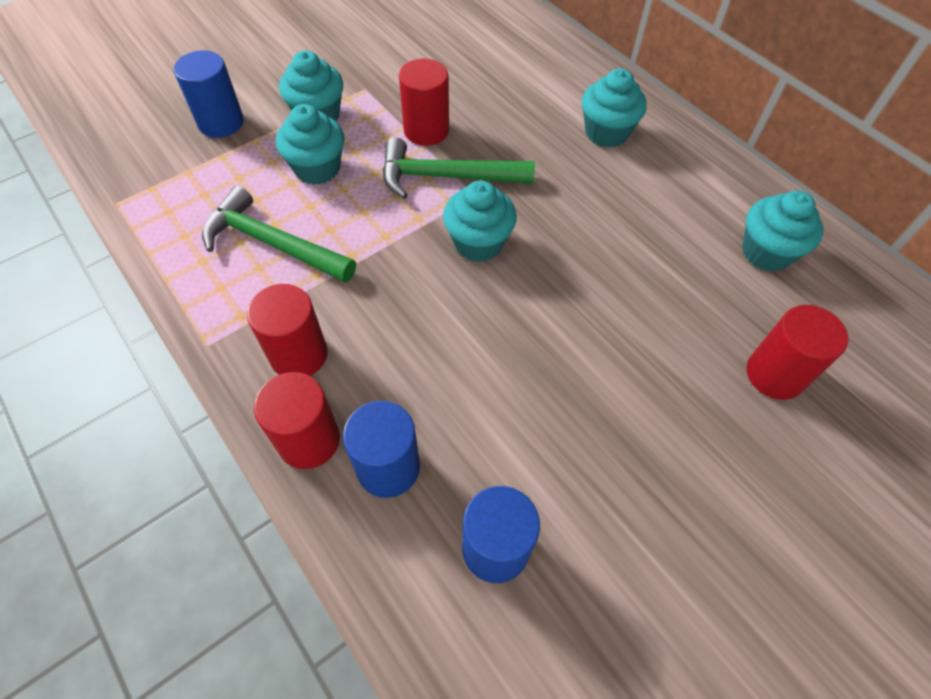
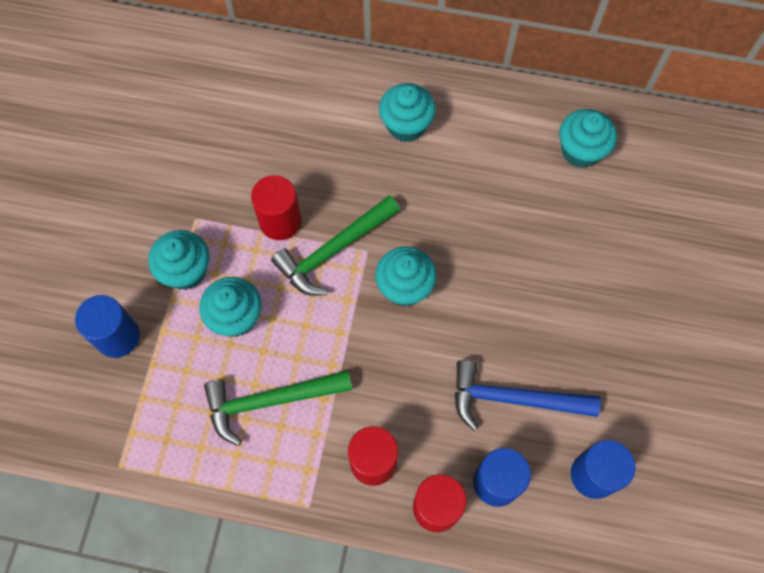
camera: 40 degrees left, 10 degrees up
red cylinder [747,305,848,400] -> none
none -> blue hammer [455,360,601,430]

